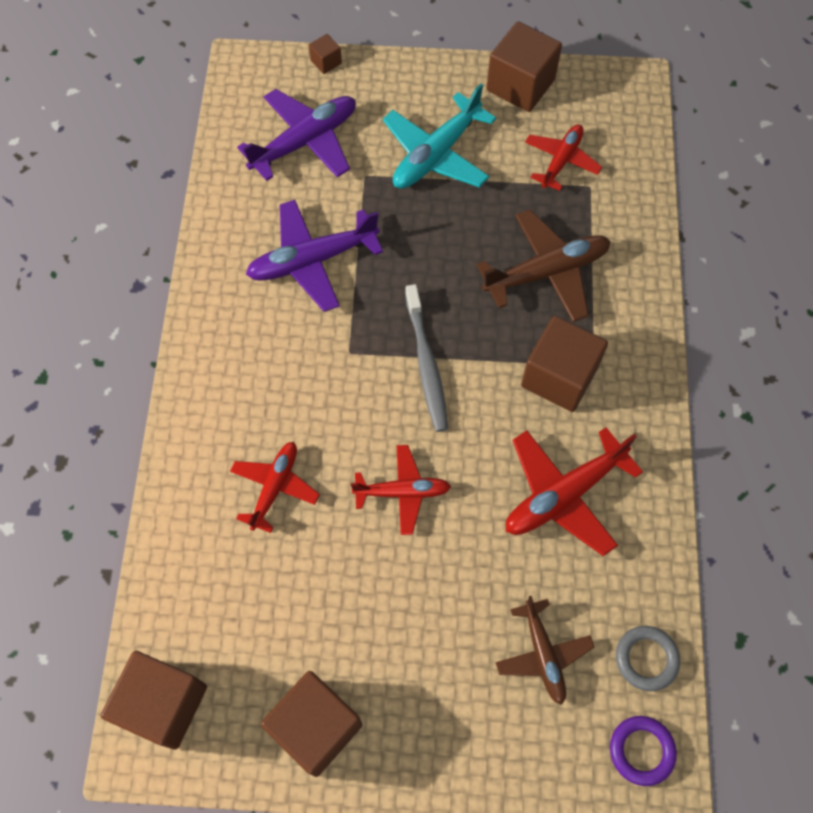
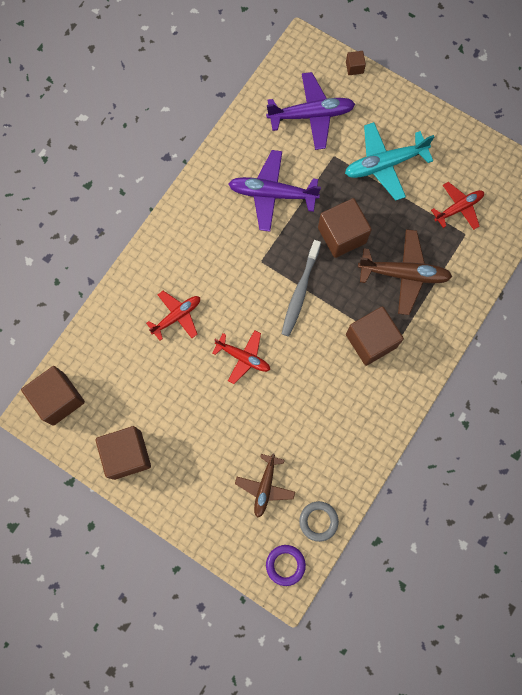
camera: 30 degrees right, 10 degrees up
brown cube [487,21,562,112] -> brown cube moved to [318,198,372,258]
red plane [506,427,643,556] -> none

